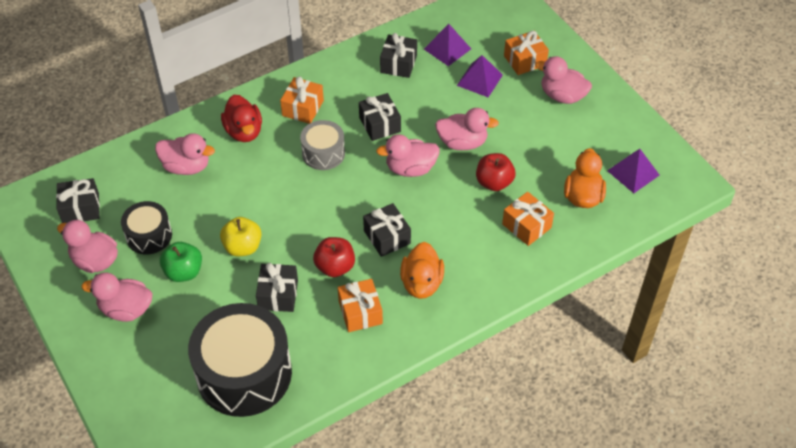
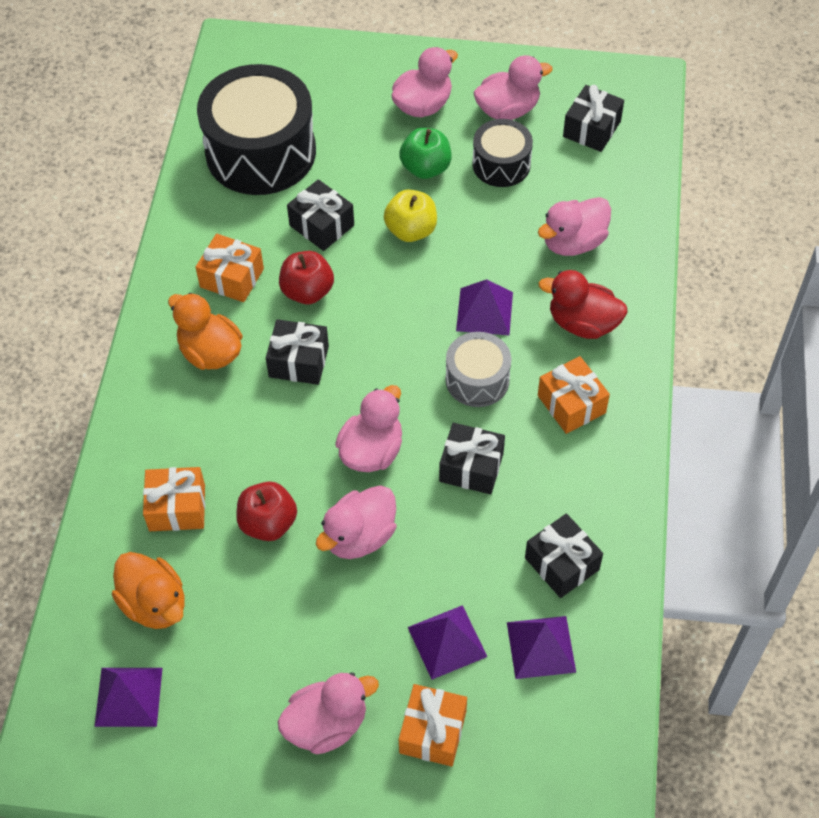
camera: 130 degrees right, 5 degrees up
none -> purple pyramid [456,279,513,335]

